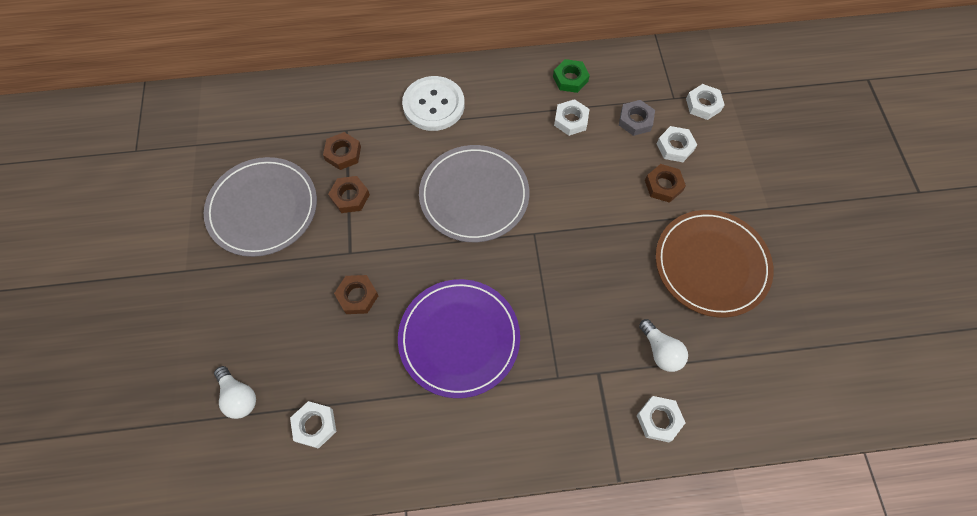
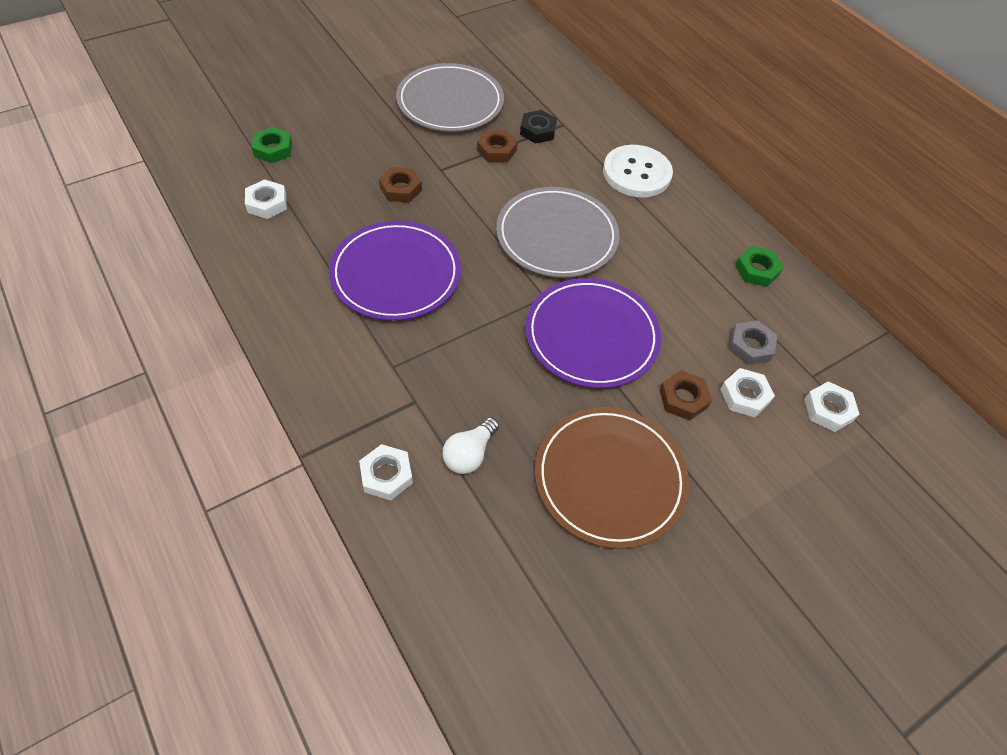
camera: 60 degrees right, 10 degrees down
white light bulb [214,366,256,419] -> green nut [252,127,292,163]
brown nut [323,132,361,170] -> black nut [520,110,557,144]
white nut [554,99,589,136] -> none
none -> purple plate [525,278,661,388]

